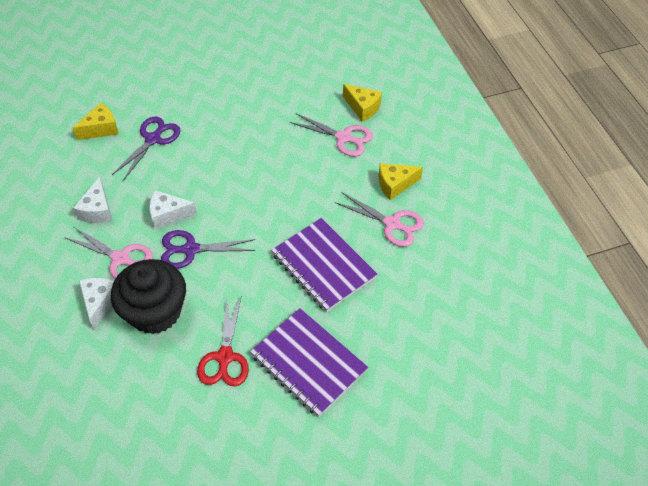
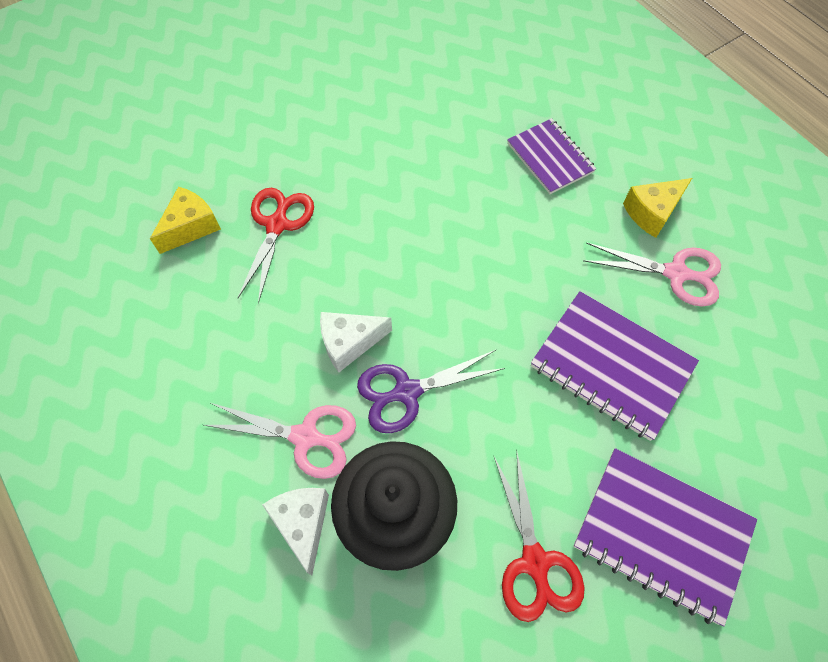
camera: 15 degrees left, 10 degrees up
white cheese [73,177,112,223] -> none
purple scissors [112,116,181,181] -> red scissors [238,188,314,304]
pink scissors [290,113,373,157] -> purple notebook [507,118,596,194]
yellow cheese [343,84,382,122] -> none

